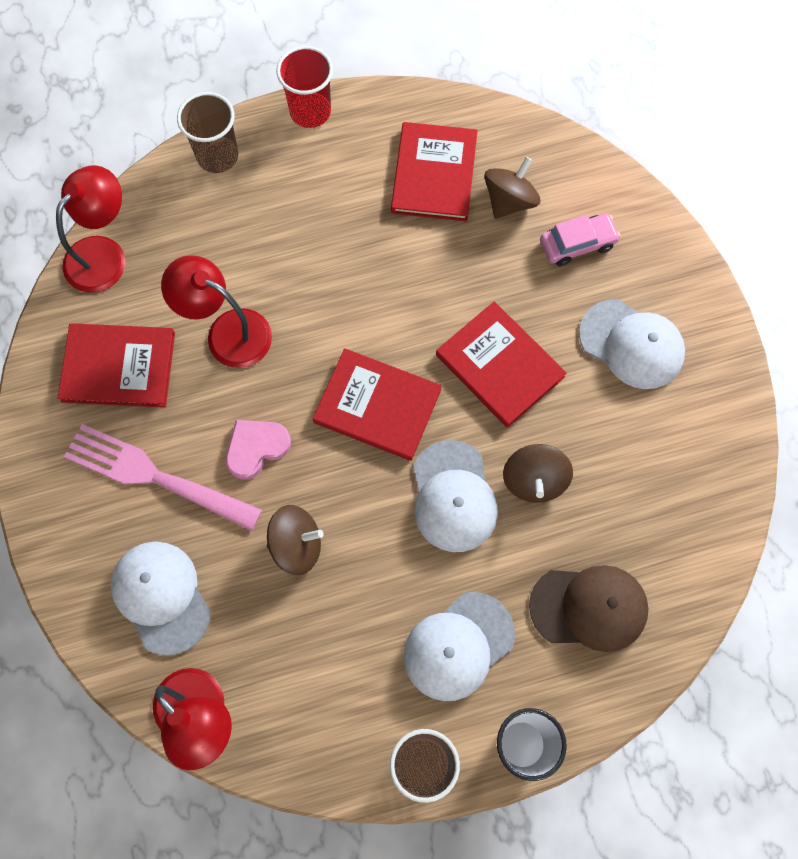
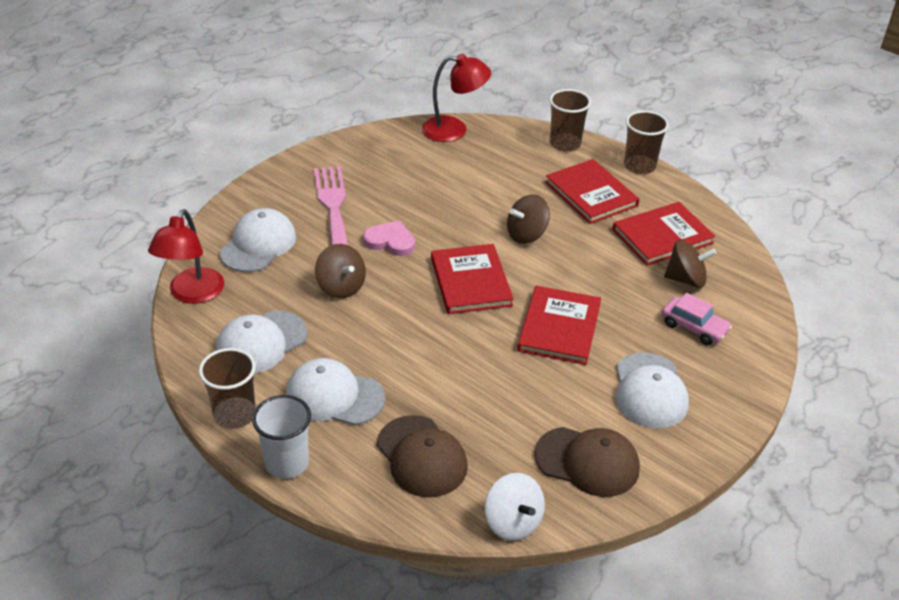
camera: 55 degrees right, 30 degrees down
red book [58,323,175,408] -> red book moved to [545,159,639,224]
red lamp [161,255,272,368] -> none
red cup [276,46,333,128] -> brown cup [624,110,669,174]
white cap [413,440,498,552] -> white cap moved to [216,310,307,374]
brown spinning top [503,444,573,503] -> brown spinning top moved to [507,194,550,244]
none -> white spinning top [485,473,545,541]
none -> brown cap [535,427,640,497]

